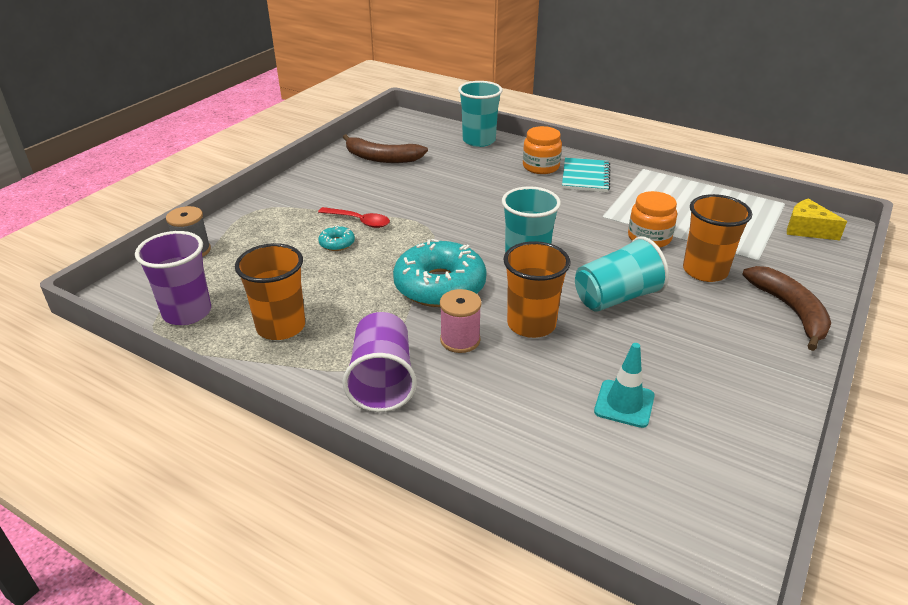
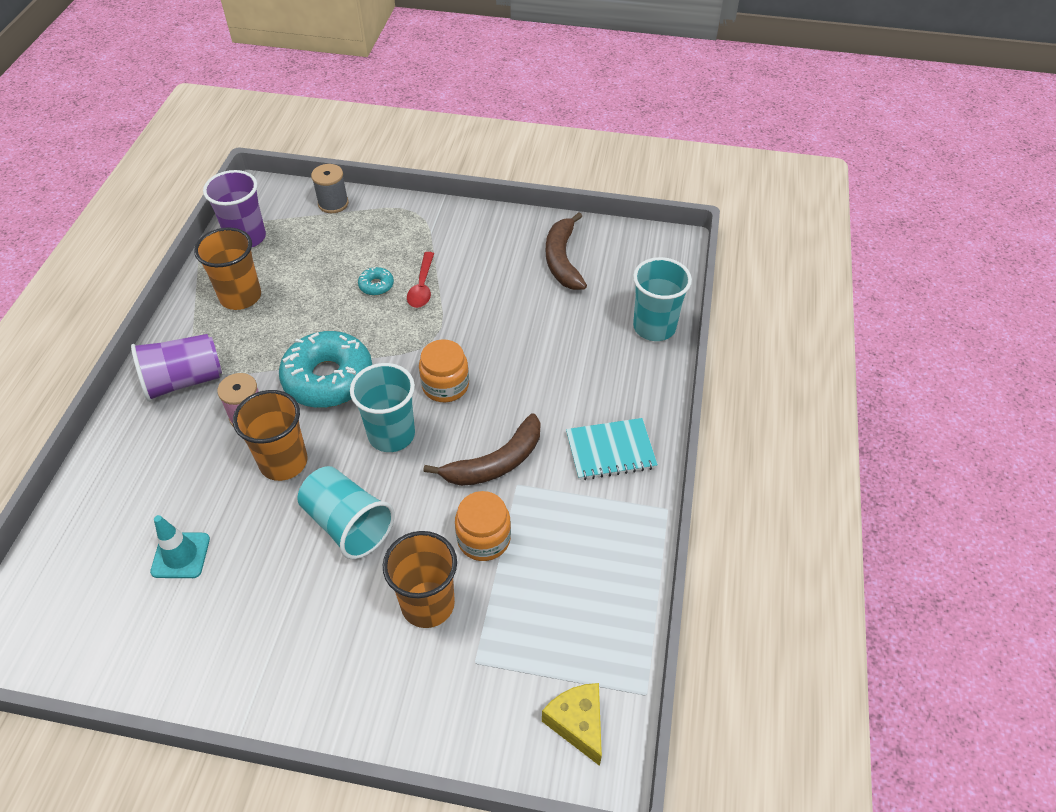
camera: 70 degrees right, 15 degrees up
orange jar [523,126,562,174] -> orange jar moved to [419,339,469,402]
brown banana [742,266,831,351] -> brown banana moved to [423,413,540,486]
yellow cheese [787,198,847,240] -> yellow cheese turned 45 degrees counterclockwise [542,683,602,766]

